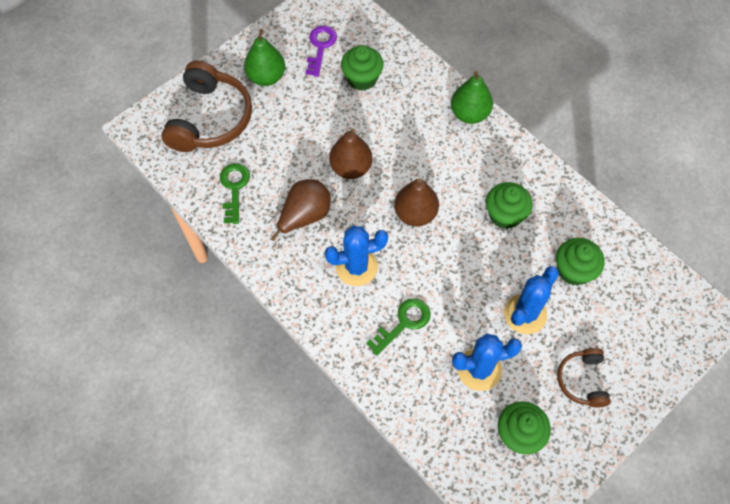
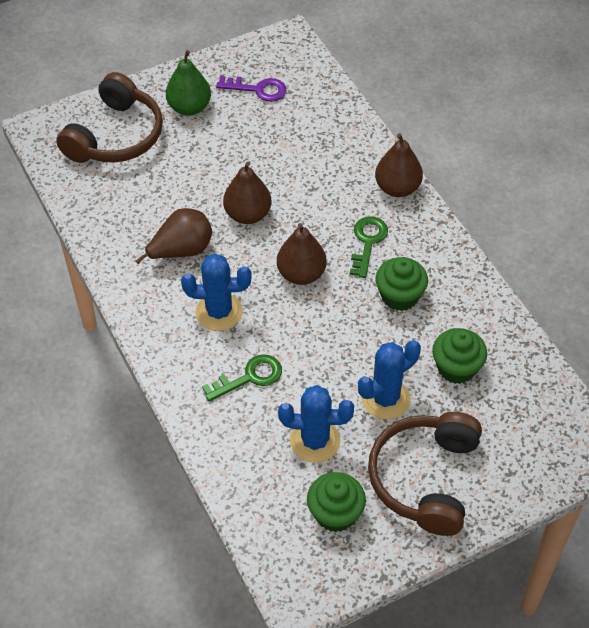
camera: 15 degrees right, 10 degrees down
green key [220,163,250,224] -> green key moved to [350,217,388,278]
purple key [305,26,337,77] -> purple key turned 75 degrees clockwise [216,76,287,102]
green cupcake [341,45,383,91] -> none
green pear [451,71,493,124] -> brown pear [375,133,423,197]
brown headphones [557,348,611,408] -> brown headphones [368,412,482,536], size x1.87

